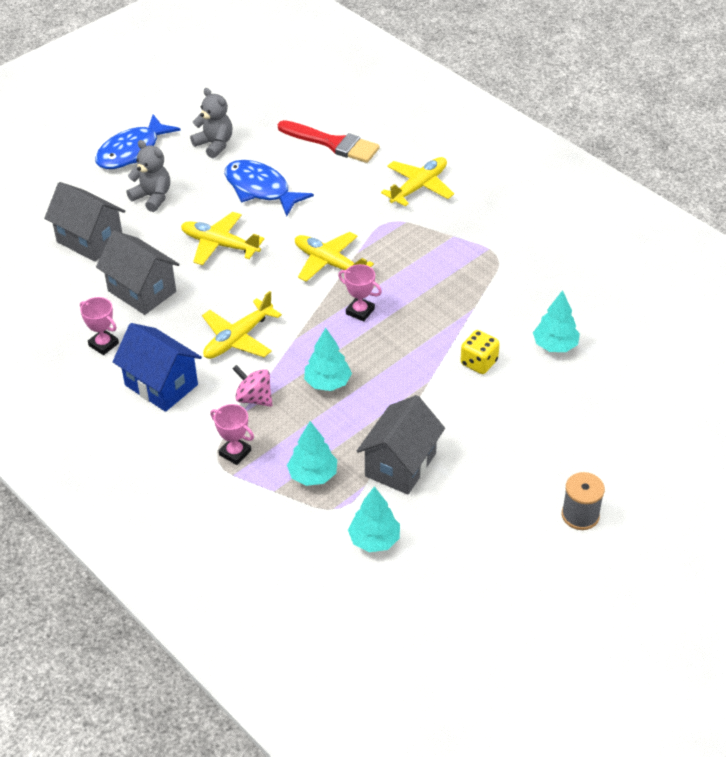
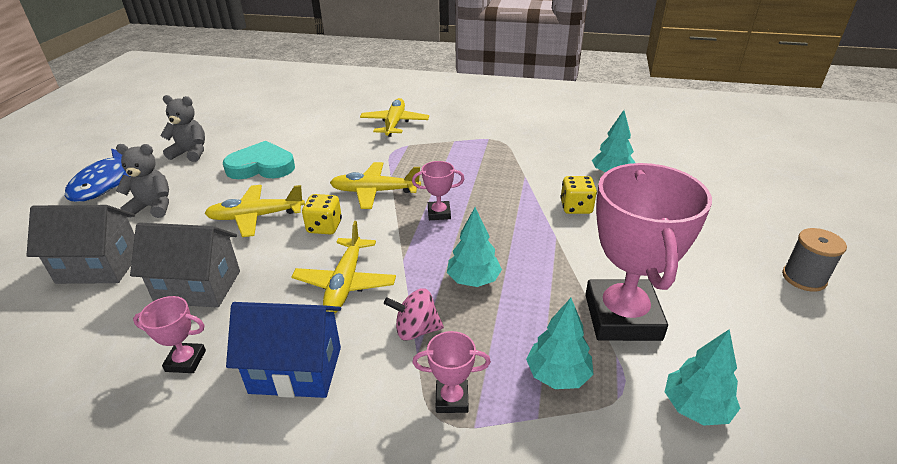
camera: 35 degrees left, 10 degrees down
blue fish [225,160,314,216] -> turquoise heart [223,141,295,179]
red brush [278,120,380,163] -> none
grey house [357,395,445,495] -> pink trophy [585,163,712,341]
none -> yellow dice [302,194,342,234]

